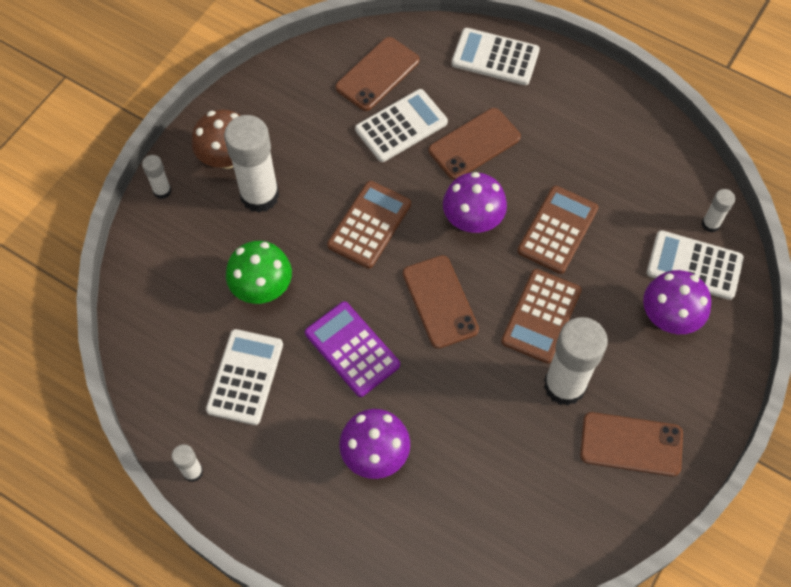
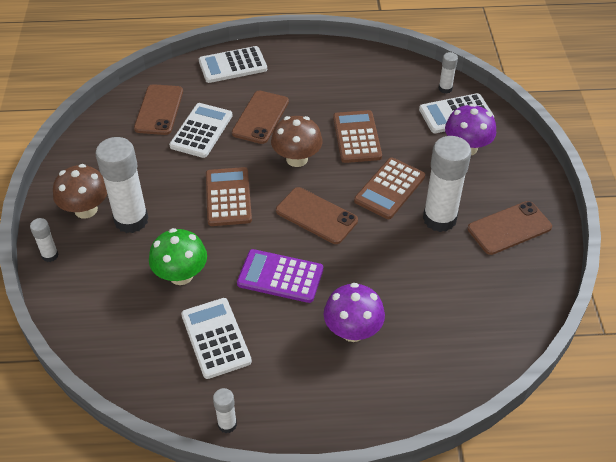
camera: 35 degrees left, 15 degrees down
purple mushroom [443,172,507,233] -> brown mushroom [271,116,323,167]
brown calculator [501,269,582,363] -> brown calculator turned 45 degrees clockwise [354,158,425,219]

